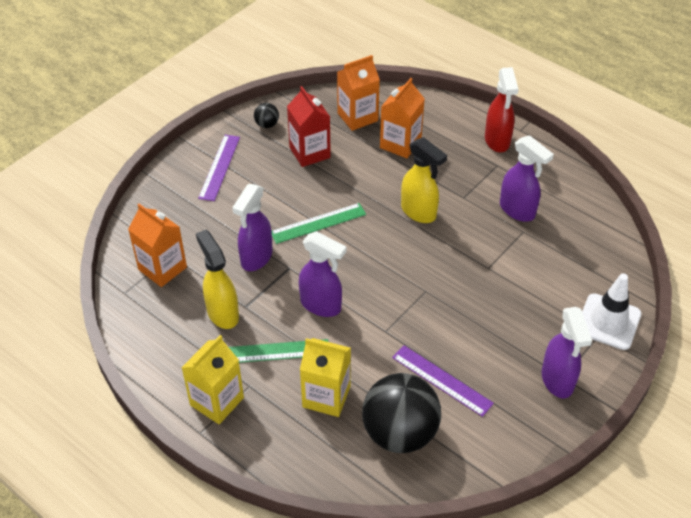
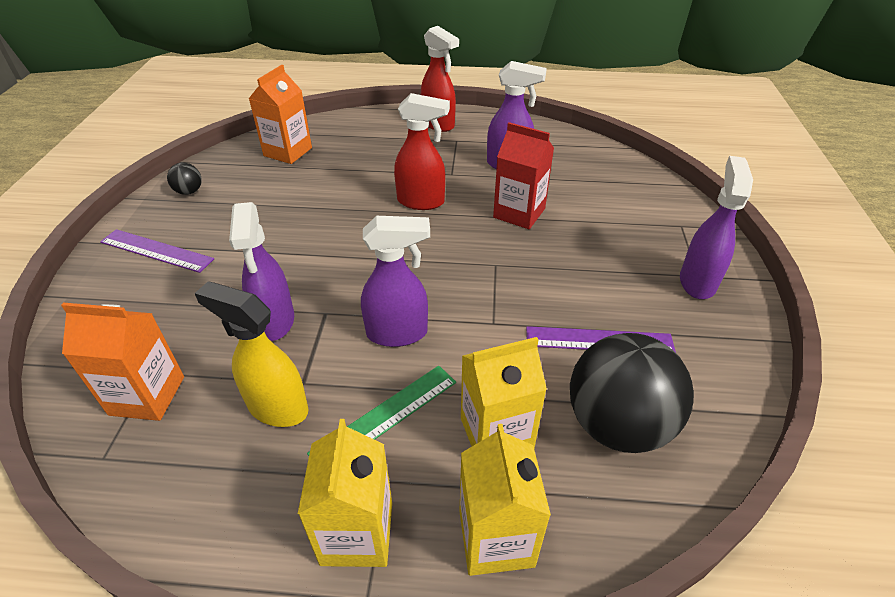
camera: 35 degrees left, 5 degrees down
purple ruler [198,135,240,201] -> purple ruler turned 45 degrees counterclockwise [100,229,214,273]
green ruler [272,203,366,244] -> none
red carton [287,86,331,167] -> red carton moved to [493,122,554,229]
orange carton [380,78,425,158] -> none
yellow spray bottle [401,137,447,223] -> red spray bottle [394,93,450,210]
purple spray bottle [542,307,592,398] -> purple spray bottle turned 120 degrees counterclockwise [680,156,753,299]
white traffic cone [582,273,641,350] -> none
none -> yellow carton [459,424,551,576]

